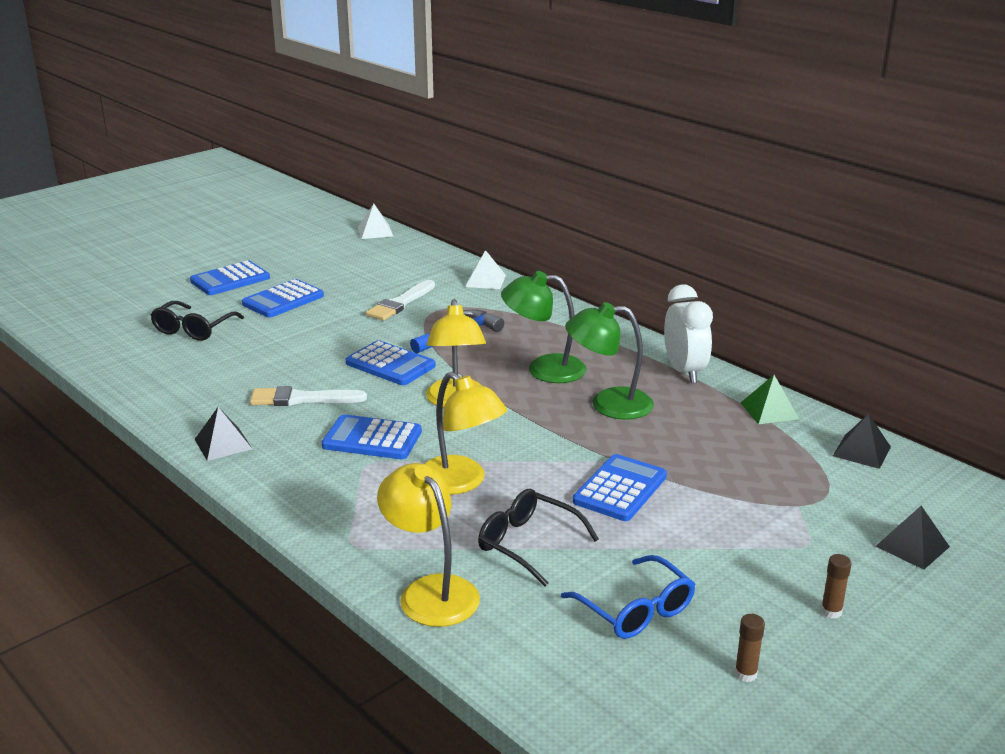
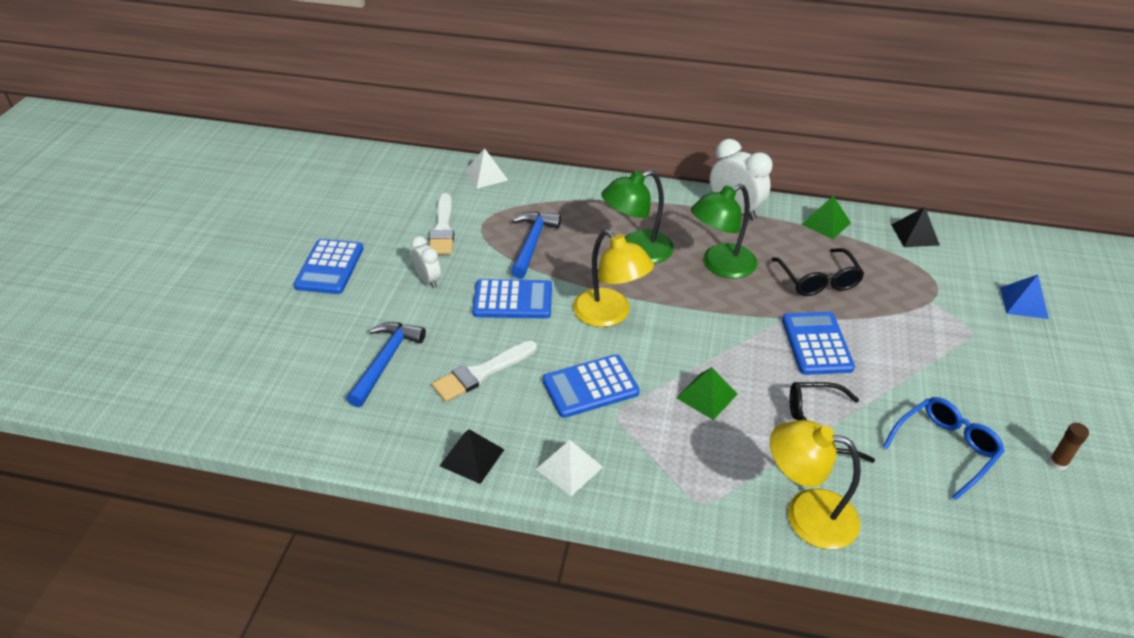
camera: 35 degrees left, 15 degrees up
black glasses [150,301,244,341] -> black glasses moved to [772,248,864,296]
blue calculator [190,260,270,295] -> none
white pyramid [358,204,393,239] -> white pyramid moved to [536,440,603,496]
yellow lamp [425,372,507,495] -> green pyramid [676,367,738,420]
blue glasses [561,555,695,639] -> blue glasses turned 60 degrees counterclockwise [883,397,1005,500]
brown glue stick [821,554,852,618] -> none
black pyramid [876,506,950,570] -> blue pyramid [1000,275,1049,319]
none -> blue hammer [347,322,426,407]
none -> white clock [411,236,441,288]

